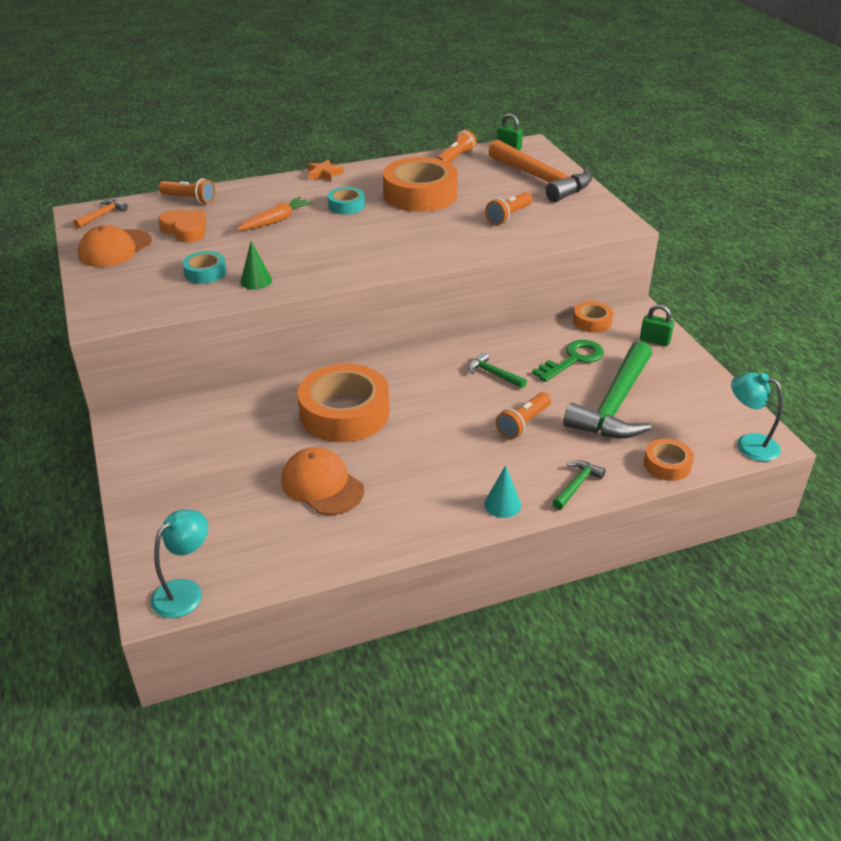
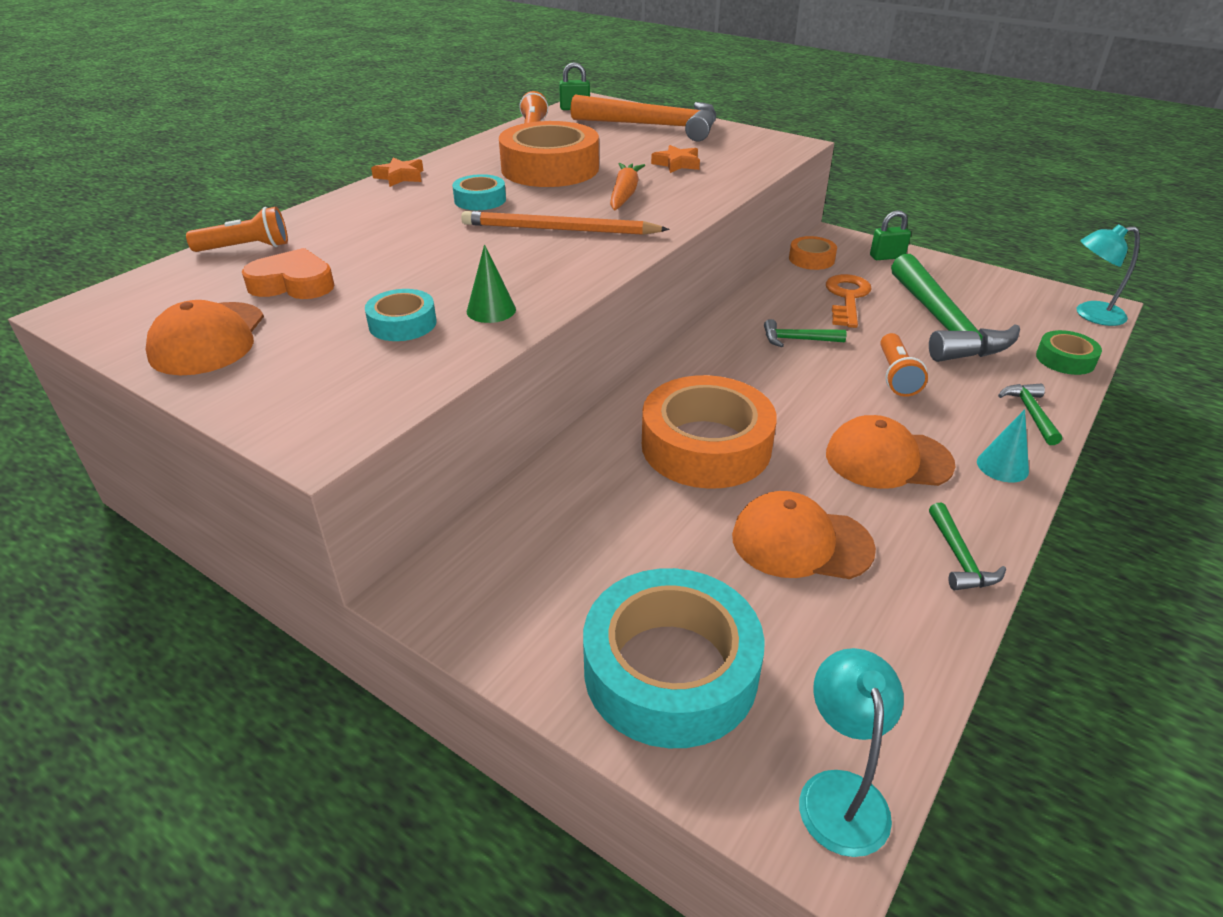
camera: 35 degrees left, 0 degrees up
orange hammer [73,199,128,229] -> none
orange carrot [237,197,313,231] -> orange carrot moved to [610,163,645,210]
orange flashlight [485,192,533,225] -> orange star [651,145,700,173]
green key [532,340,604,382] -> orange key [826,274,872,328]
orange tape [644,439,694,481] -> green tape [1036,330,1102,375]
none -> orange pencil [461,211,669,235]
none -> turquoise tape [583,568,765,748]
none -> orange cap [826,415,956,489]
none -> green hammer [929,503,1006,591]

